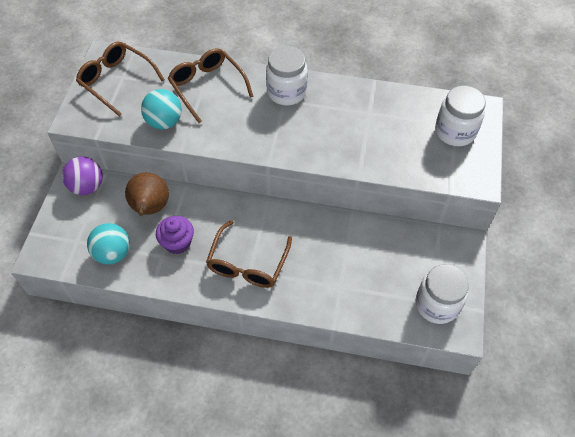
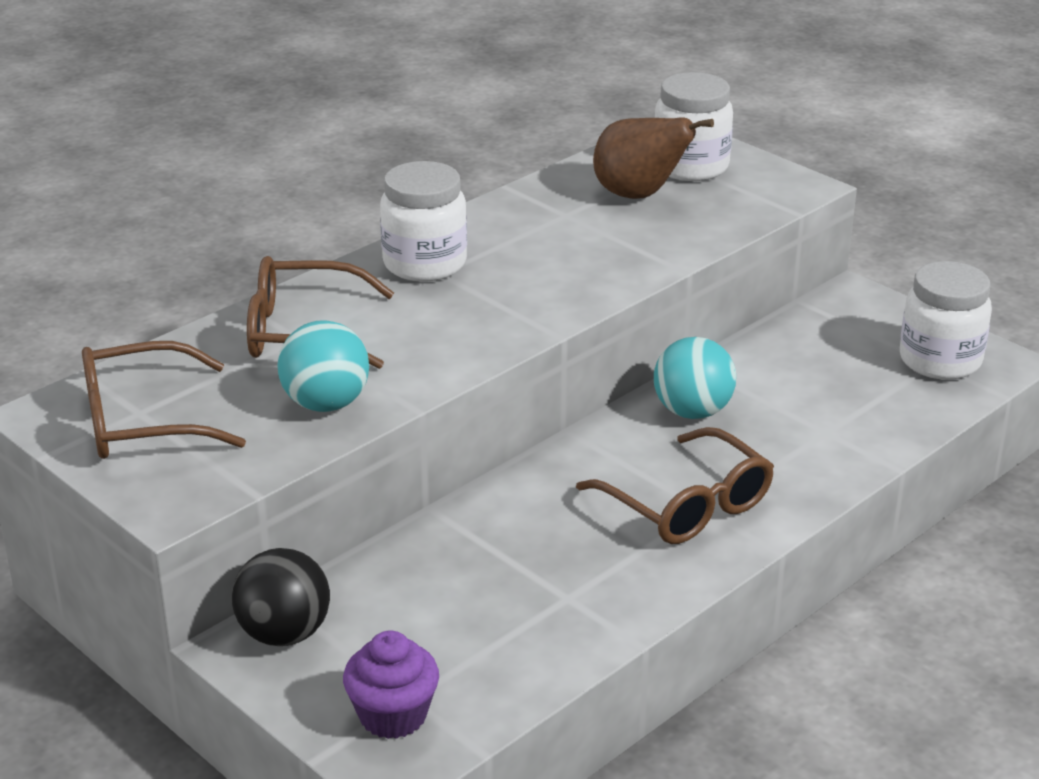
camera: 55 degrees left, 25 degrees down
purple ball [62,156,103,195] -> black ball [232,548,330,646]
turquoise ball [87,223,130,265] -> turquoise ball moved to [654,337,736,419]
brown pear [125,172,169,216] -> brown pear moved to [593,117,714,199]
purple cupcake [156,216,194,254] -> purple cupcake moved to [343,630,439,739]

